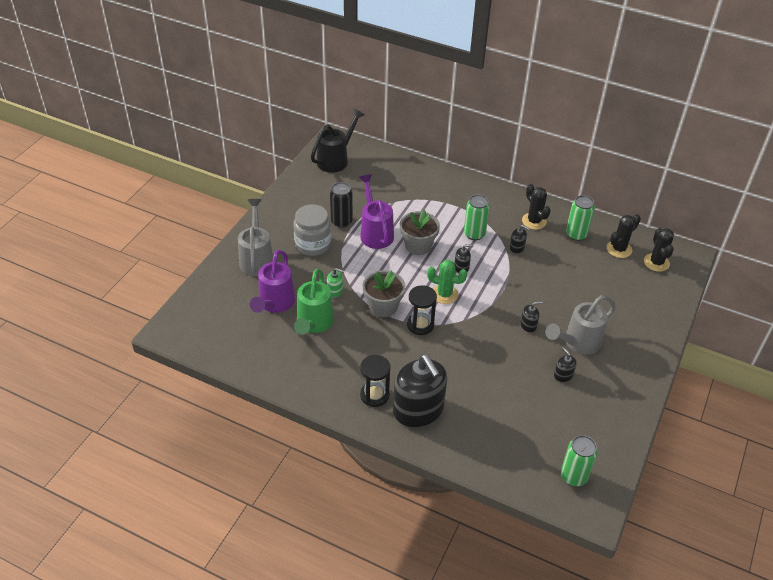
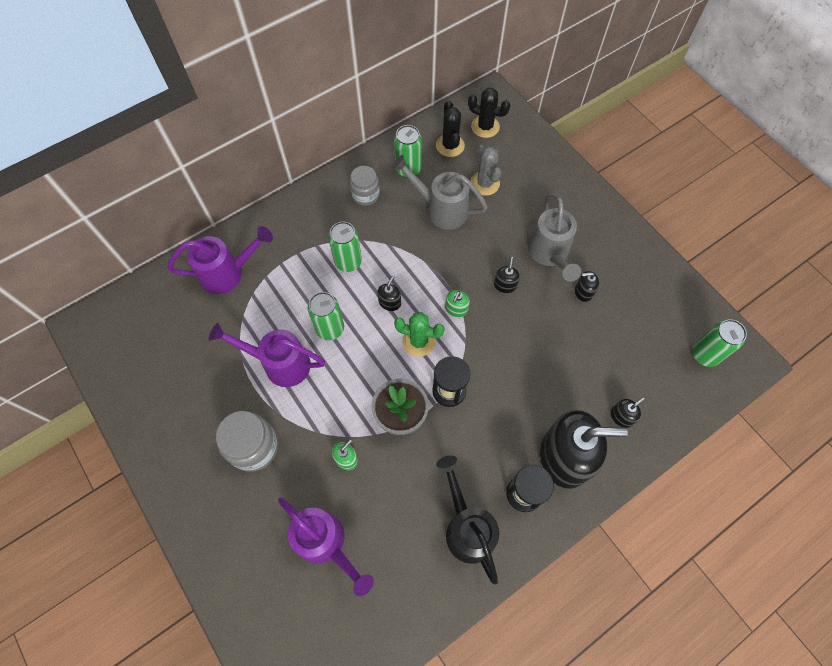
camera: 60 degrees left, 20 degrees up
grey watering can [238,199,273,276] -> grey watering can moved to [391,155,488,230]
green watering can [294,269,334,335] -> none
black watering can [311,109,365,173] -> black watering can moved to [436,455,500,585]
black can [330,182,353,228] -> none
grey flower pot [400,210,440,255] -> green can [308,292,344,340]
green cactus [427,260,467,304] -> green cactus turned 60 degrees clockwise [394,312,445,357]
black soap dispenser [510,225,530,253] -> black soap dispenser moved to [611,397,645,428]
black cactus [522,184,551,230] -> grey jar [350,166,380,206]
none -> purple watering can [168,226,273,294]
none -> green soap dispenser [445,290,470,317]
none -> grey cactus [470,145,502,196]

